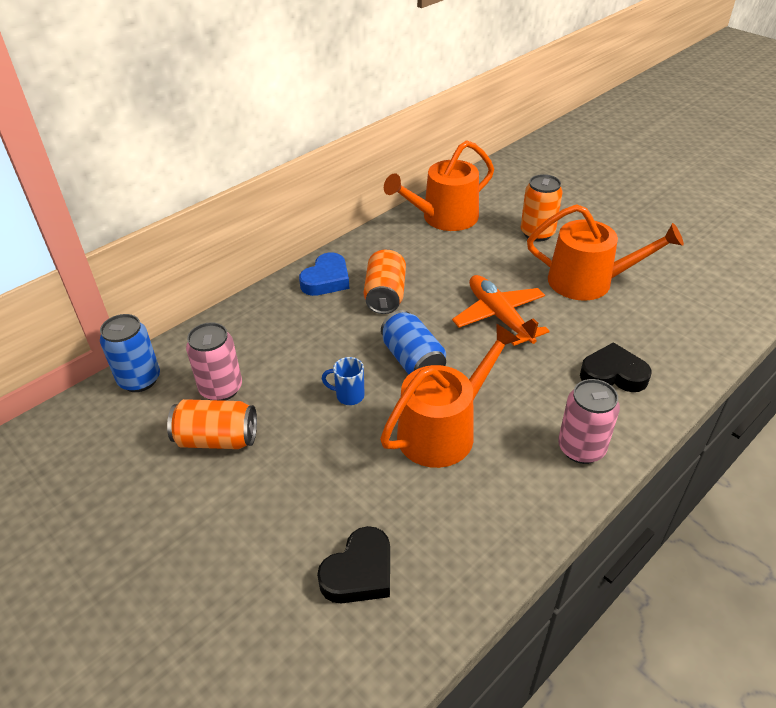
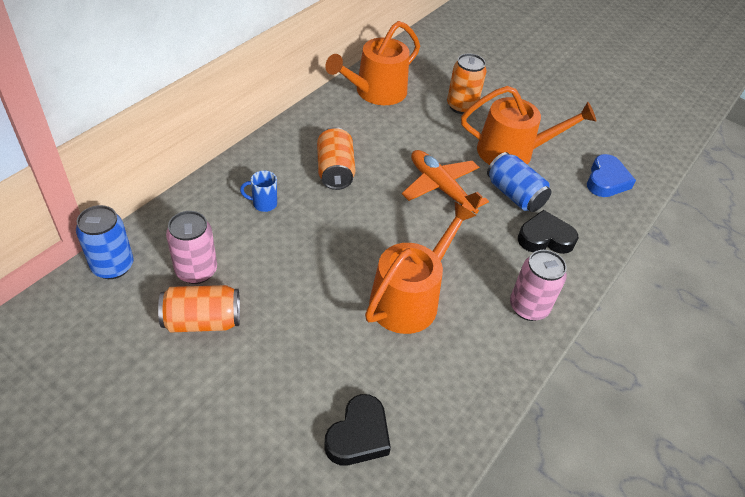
camera: 15 degrees left, 5 degrees up
blue heart [299,252,350,296] -> blue heart moved to [587,154,636,197]
blue mug [322,357,365,405] -> blue mug moved to [240,170,277,212]
blue can [381,310,446,375] -> blue can moved to [487,152,551,212]

